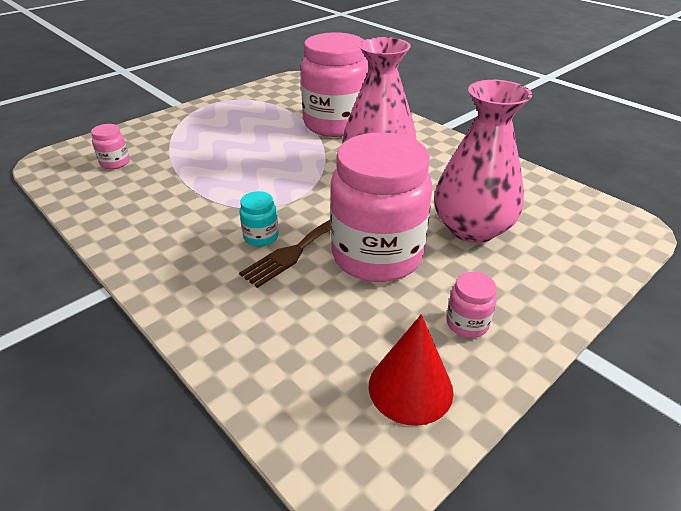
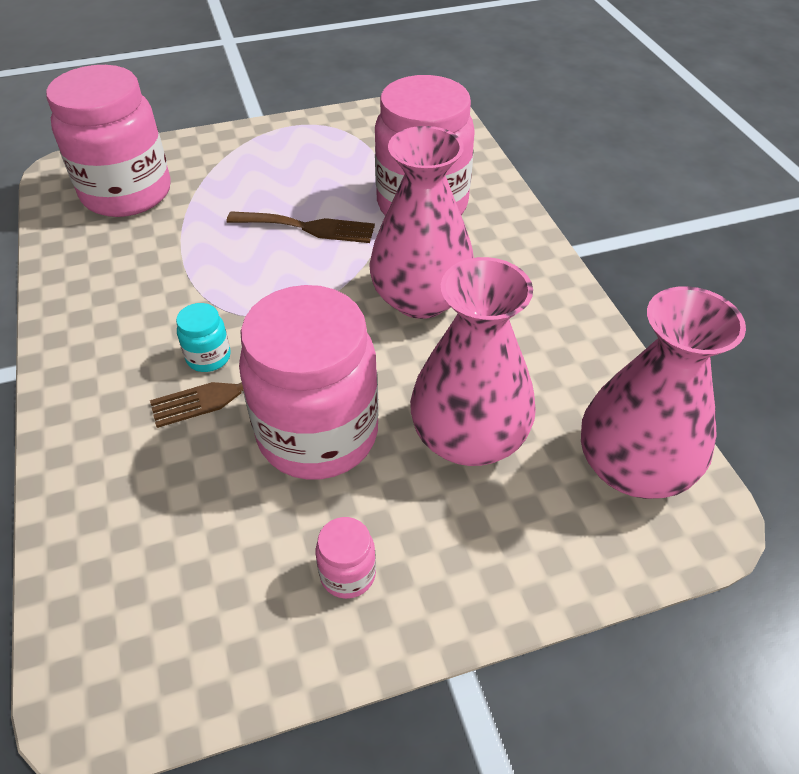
camera: 25 degrees right, 10 degrees up
pink jar [91,124,130,169] -> pink jar [46,65,171,217], size x2.47
red cone [369,314,453,426] -> none
none -> brown fork [226,211,375,243]
none -> pink vase [581,286,746,499]

